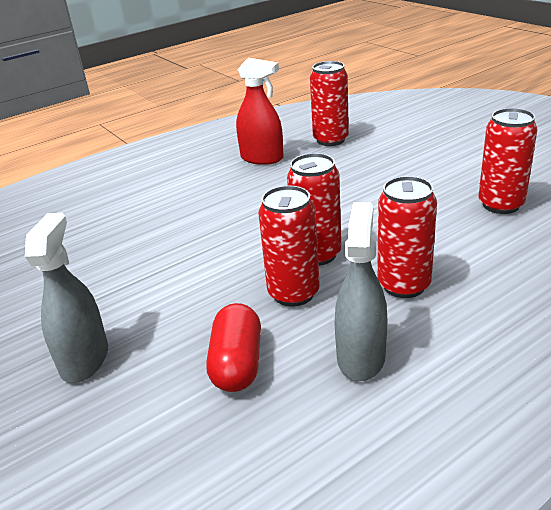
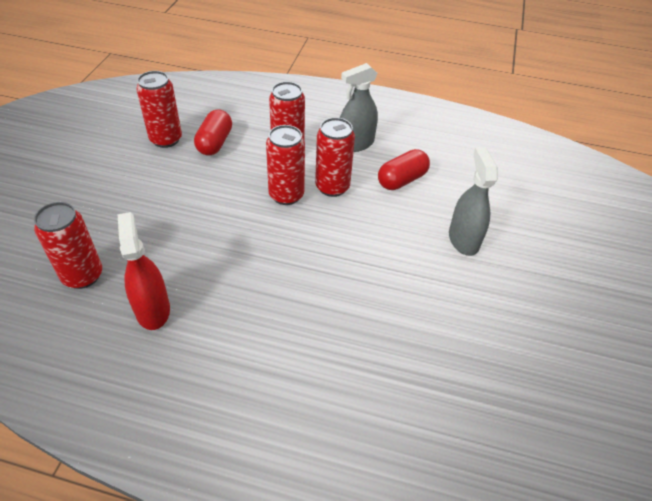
camera: 135 degrees left, 15 degrees up
grey spray bottle [25,213,108,383] -> grey spray bottle turned 120 degrees clockwise [449,148,498,256]
none -> red capsule [194,109,232,156]

